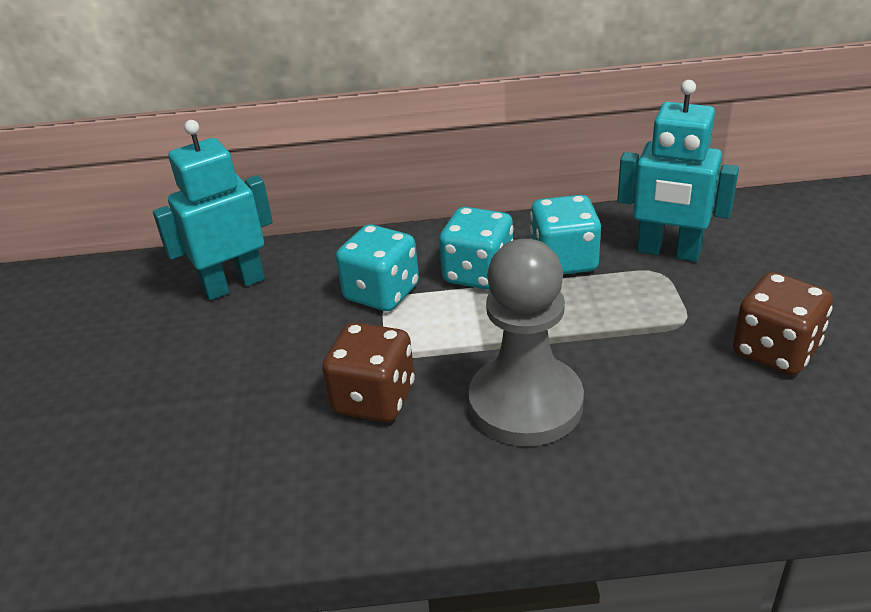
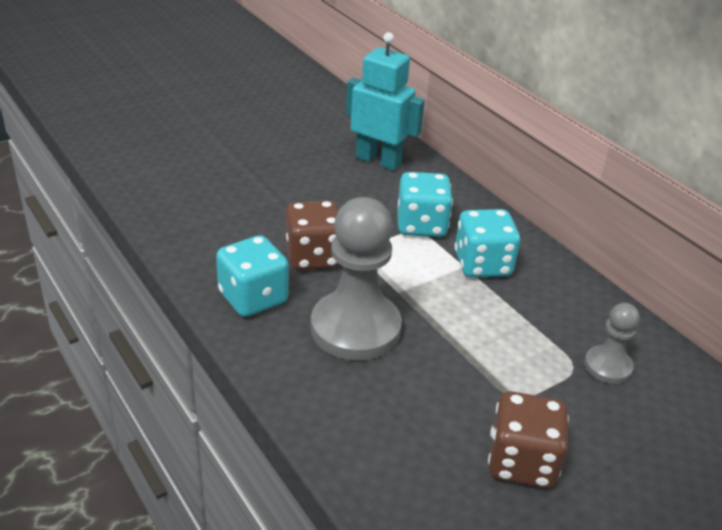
camera: 55 degrees right, 0 degrees up
turquoise dice [530,195,601,274] -> turquoise dice moved to [216,235,289,317]
turquoise robot [617,80,739,262] -> grey pawn [584,303,640,384]

